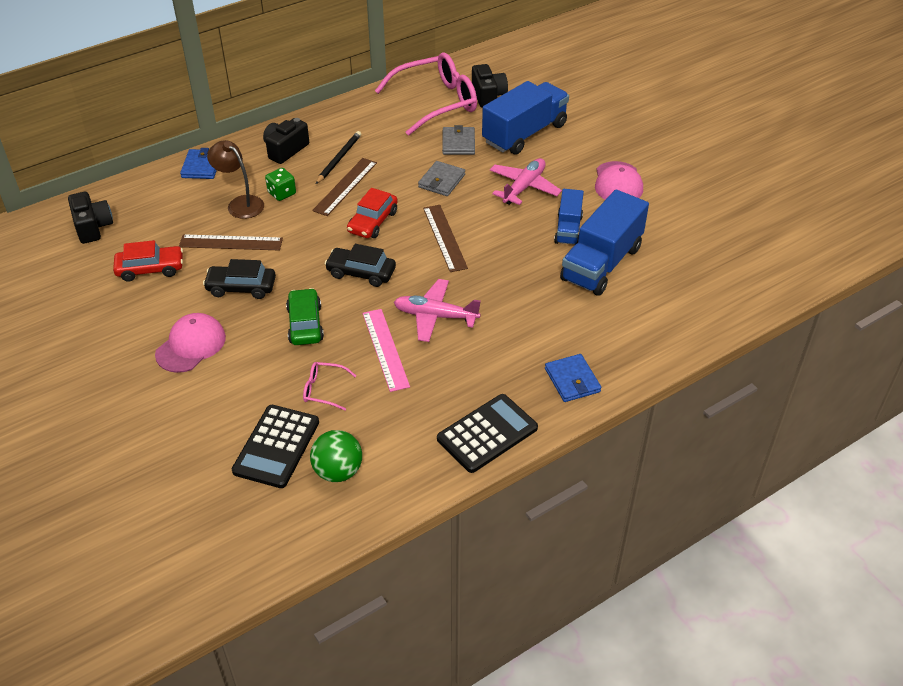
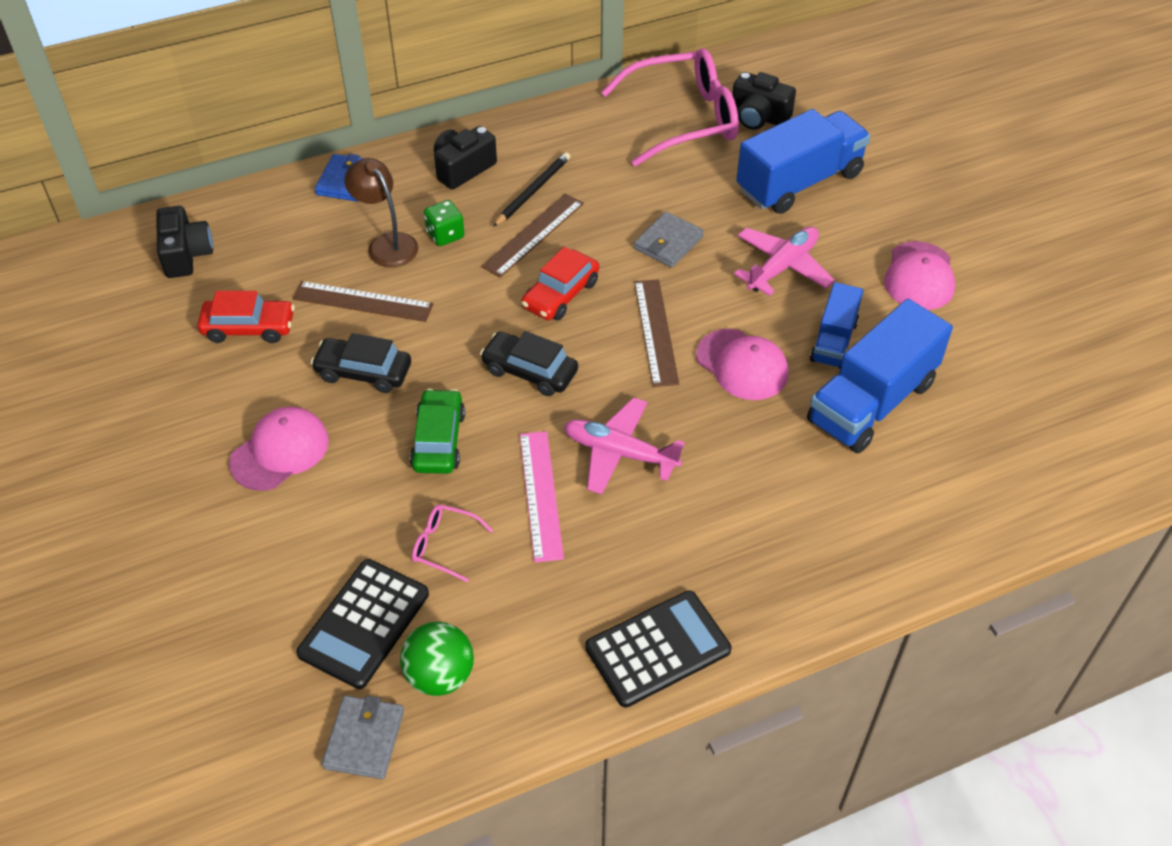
camera: 10 degrees right, 5 degrees up
grey wallet [442,125,475,155] -> grey wallet moved to [322,696,404,779]
black camera [472,64,508,108] -> black camera turned 120 degrees clockwise [732,72,796,130]
blue wallet [545,354,601,402] -> none
none -> pink cap [696,329,788,400]

